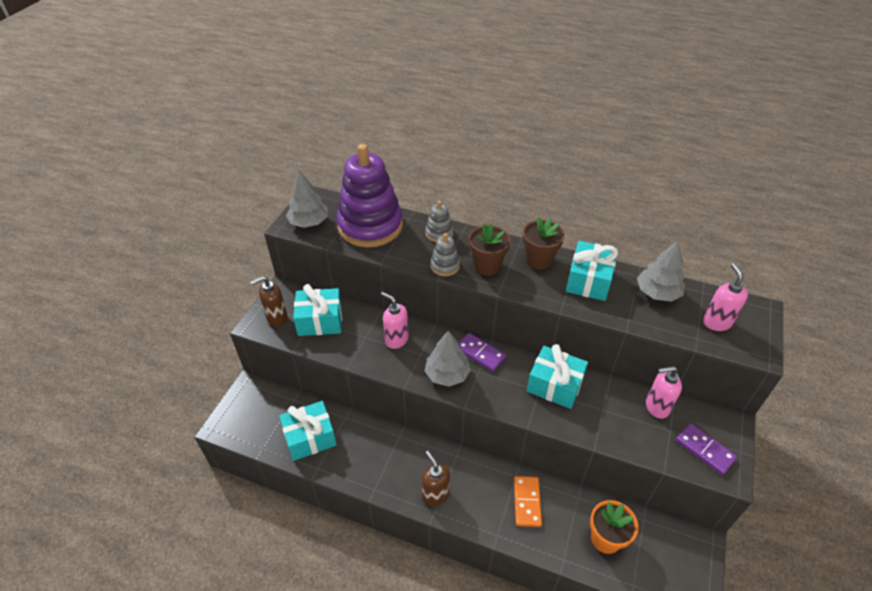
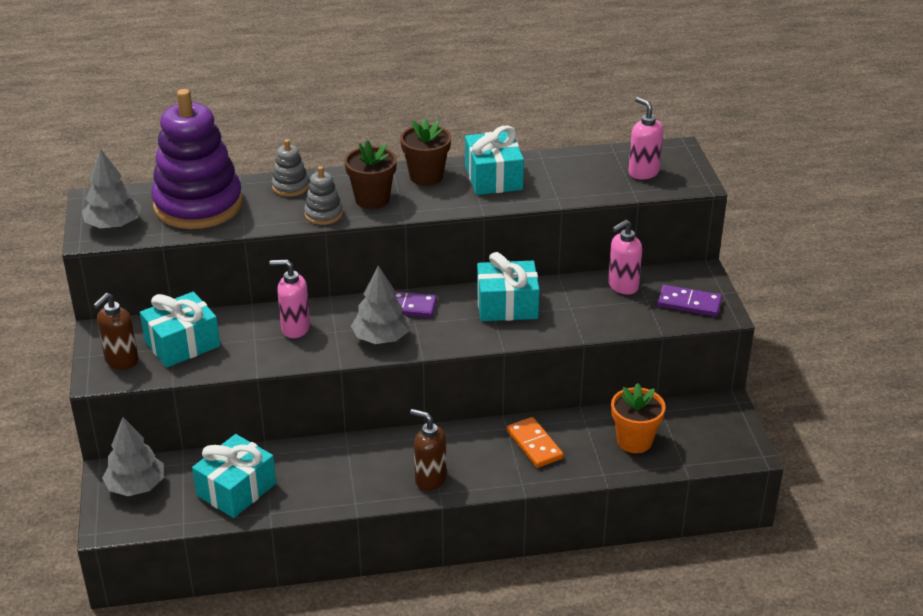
camera: 30 degrees left, 10 degrees down
grey tree [637,241,685,302] -> grey tree moved to [102,417,164,496]

